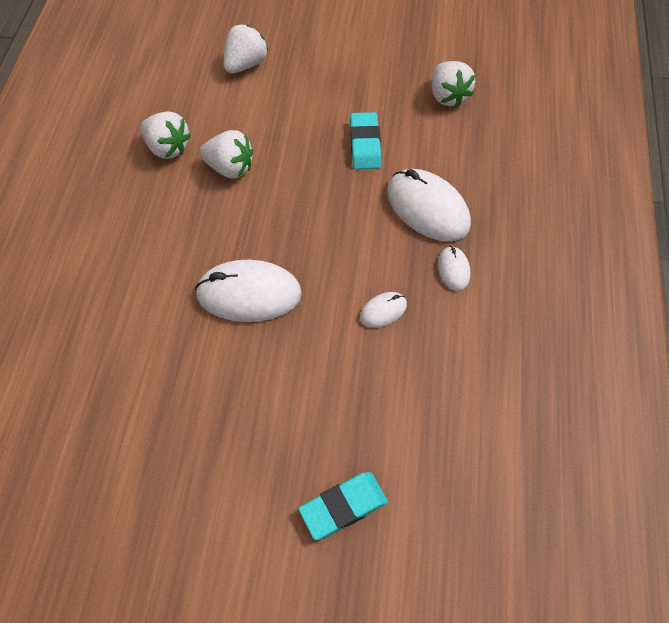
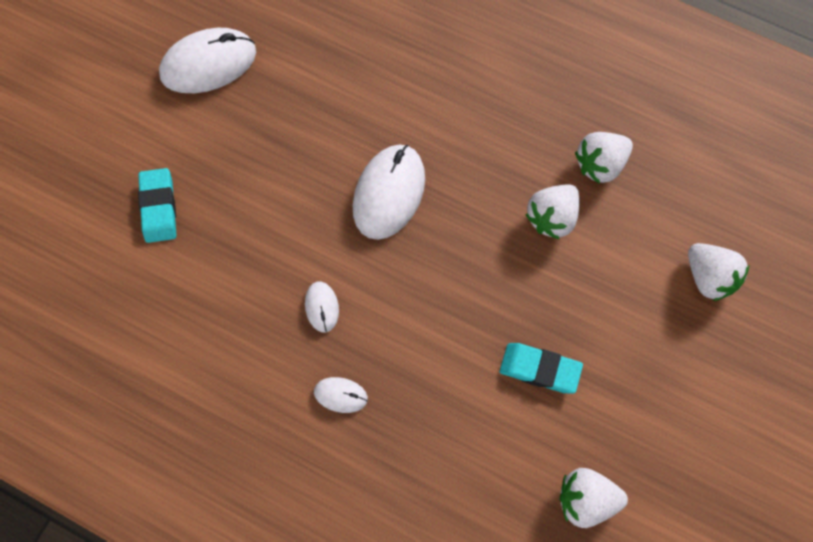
camera: 110 degrees right, 10 degrees up
white mouse [387,169,471,241] -> white mouse moved to [159,28,256,93]

